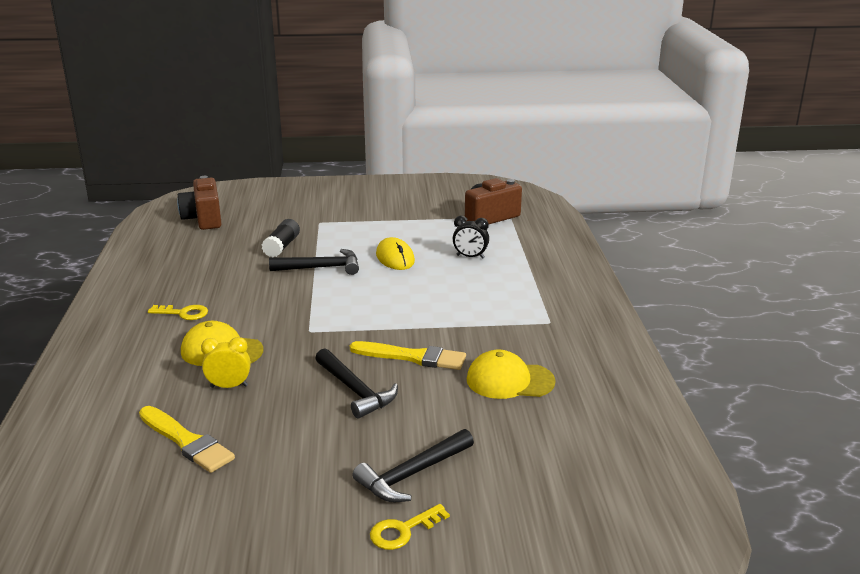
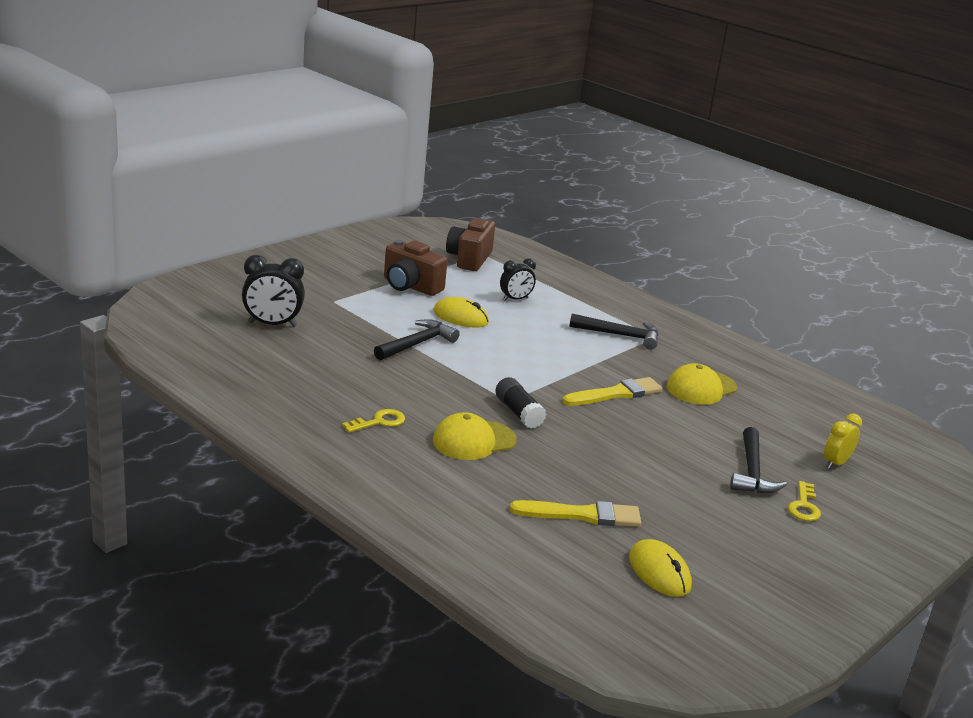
camera: 45 degrees left, 0 degrees up
brown camera [177,176,222,230] -> brown camera moved to [384,240,447,296]
yellow clock [201,337,251,388] -> yellow clock moved to [824,414,862,469]
black glue stick [262,219,300,257] -> black glue stick moved to [495,377,546,428]
black hammer [315,348,398,419] -> black hammer moved to [570,313,659,350]
none -> black clock [242,255,305,327]
none -> yellow mouse [629,539,692,597]

